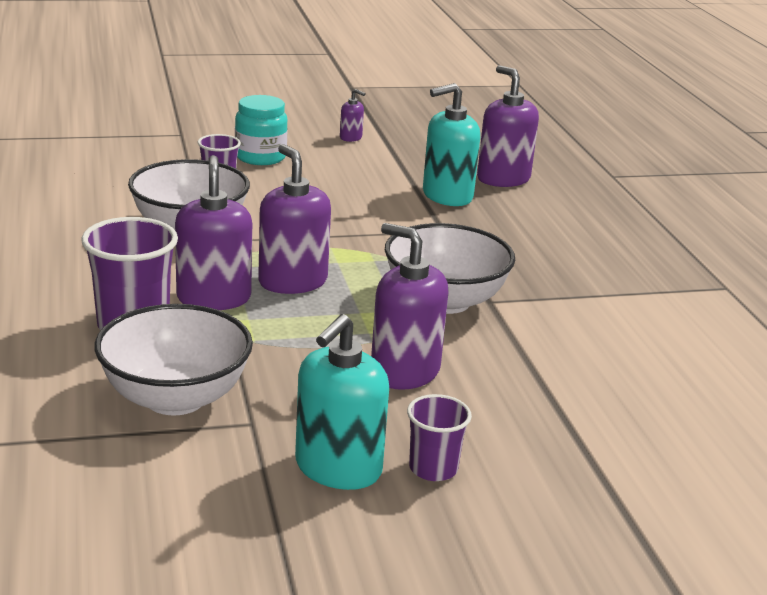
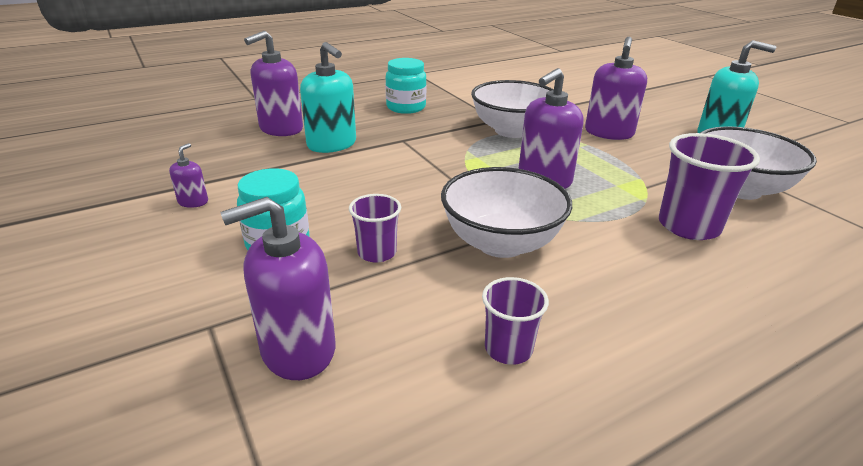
camera: 105 degrees left, 5 degrees up
purple soap dispenser [175,155,252,310] -> purple soap dispenser moved to [220,197,335,380]
purple cup [407,394,472,481] -> purple cup moved to [482,277,549,365]
none -> turquoise jar [385,58,426,114]

